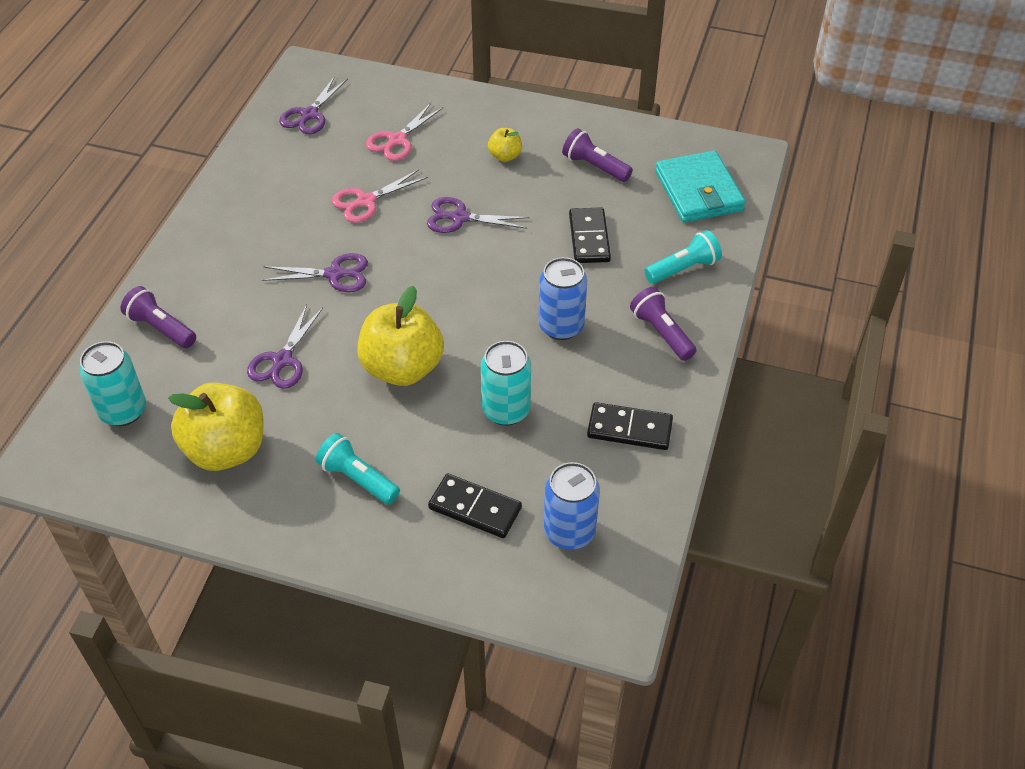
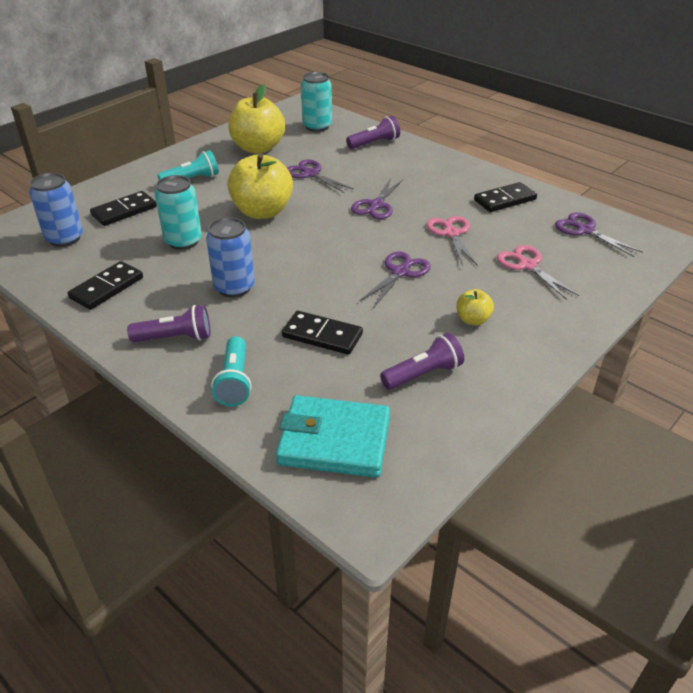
camera: 115 degrees right, 10 degrees down
none -> black domino [474,182,537,212]

